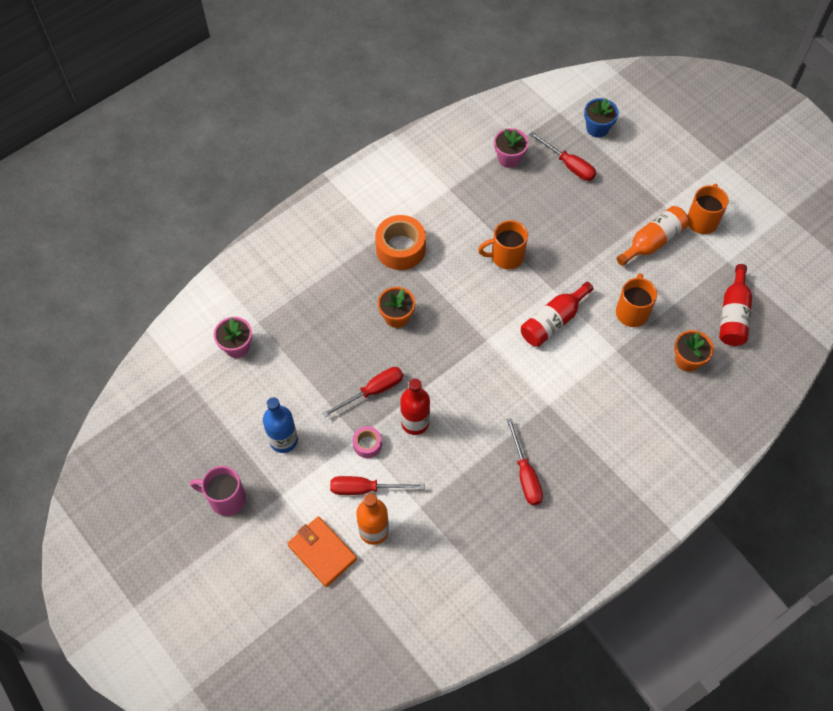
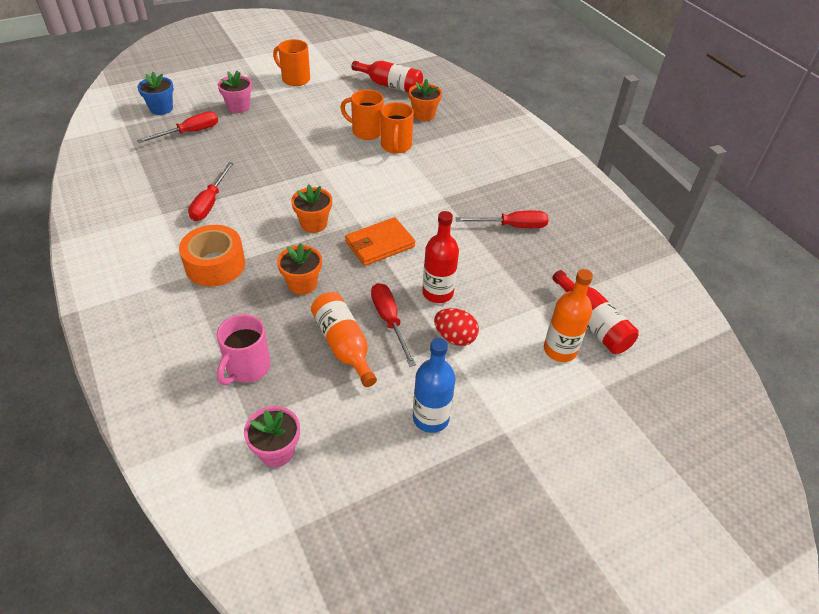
camera: 80 degrees left, 15 degrees down
pink mug [190,466,246,516] -> pink mug moved to [217,314,271,385]
orange wallet [287,516,357,587] -> orange wallet moved to [345,217,415,266]
red screwdriver [330,476,425,495] -> red screwdriver moved to [188,162,234,221]
pink tape [353,426,382,458] -> red egg [434,308,479,346]
orange mug [478,220,528,270] -> orange mug moved to [381,102,414,154]
pink flower pot [494,128,529,168] -> pink flower pot moved to [218,71,252,113]
red bottle [521,282,594,347] -> red bottle moved to [552,270,639,354]
orange bottle [617,206,689,266] -> orange bottle moved to [311,292,377,387]
none -> orange flower pot [291,184,332,233]

